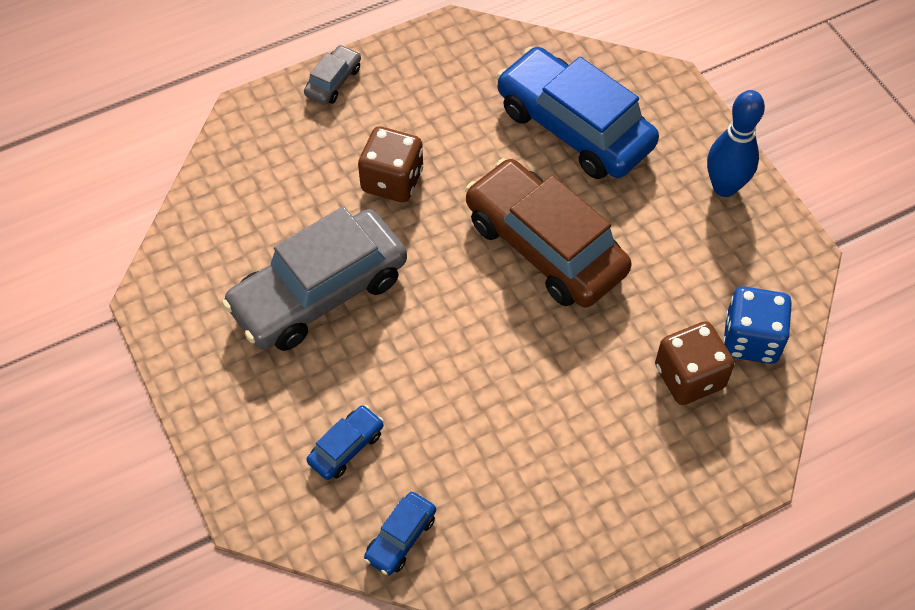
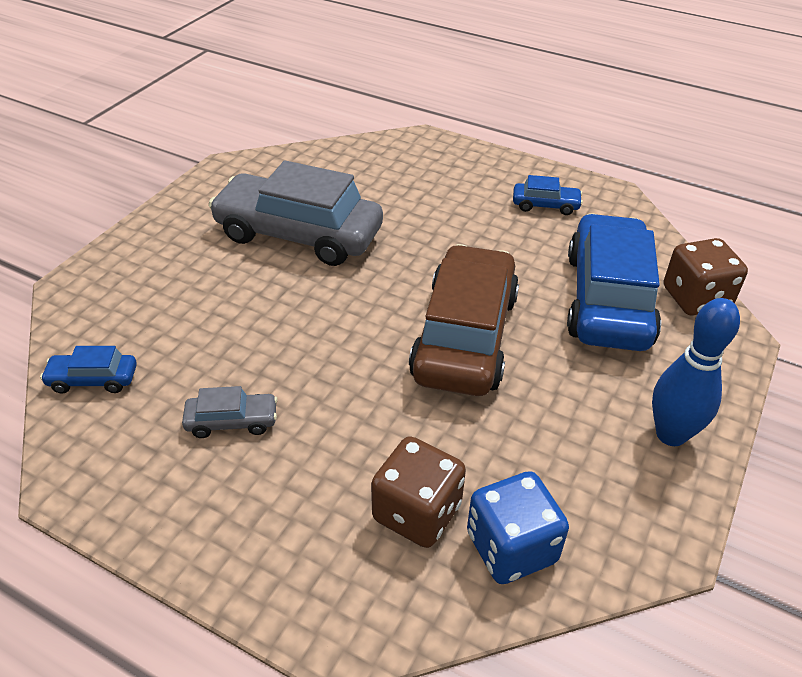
camera: 55 degrees right, 15 degrees down
grey car [304,45,361,105] -> grey car moved to [182,386,278,438]
blue car [307,405,384,480] -> blue car moved to [513,175,583,215]
brown dice [358,126,423,202] -> brown dice moved to [664,238,748,315]

